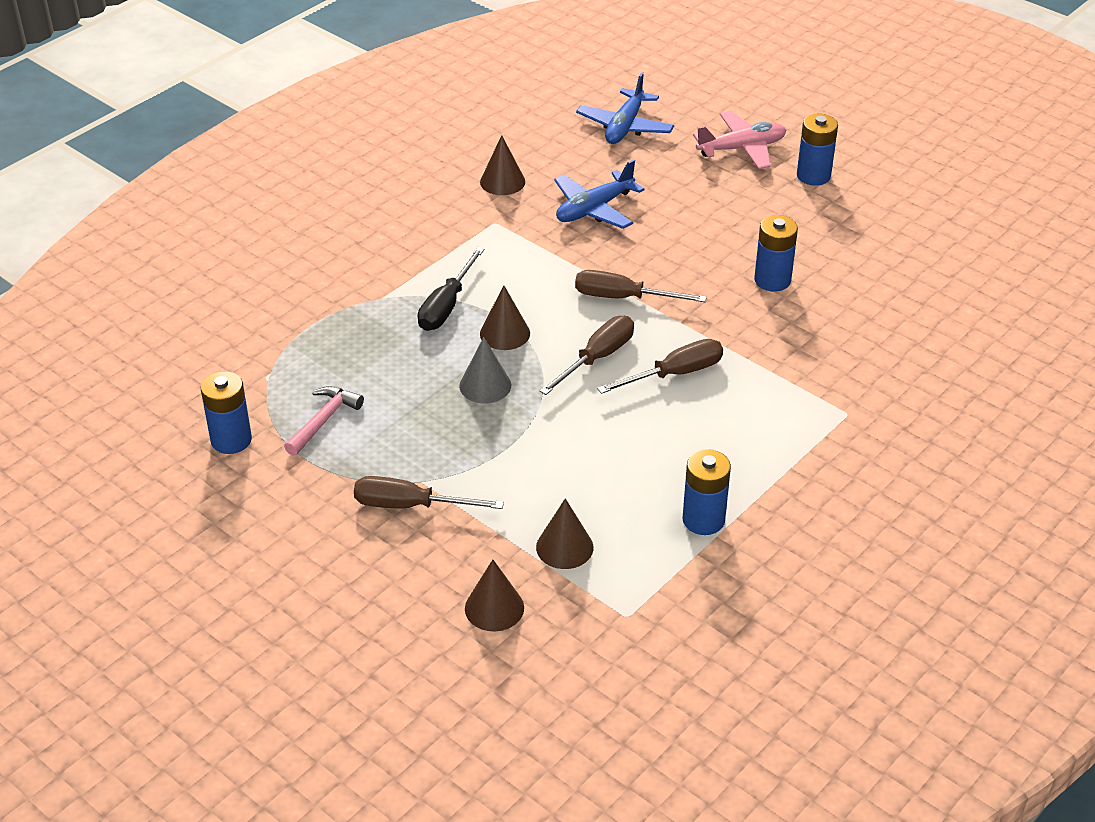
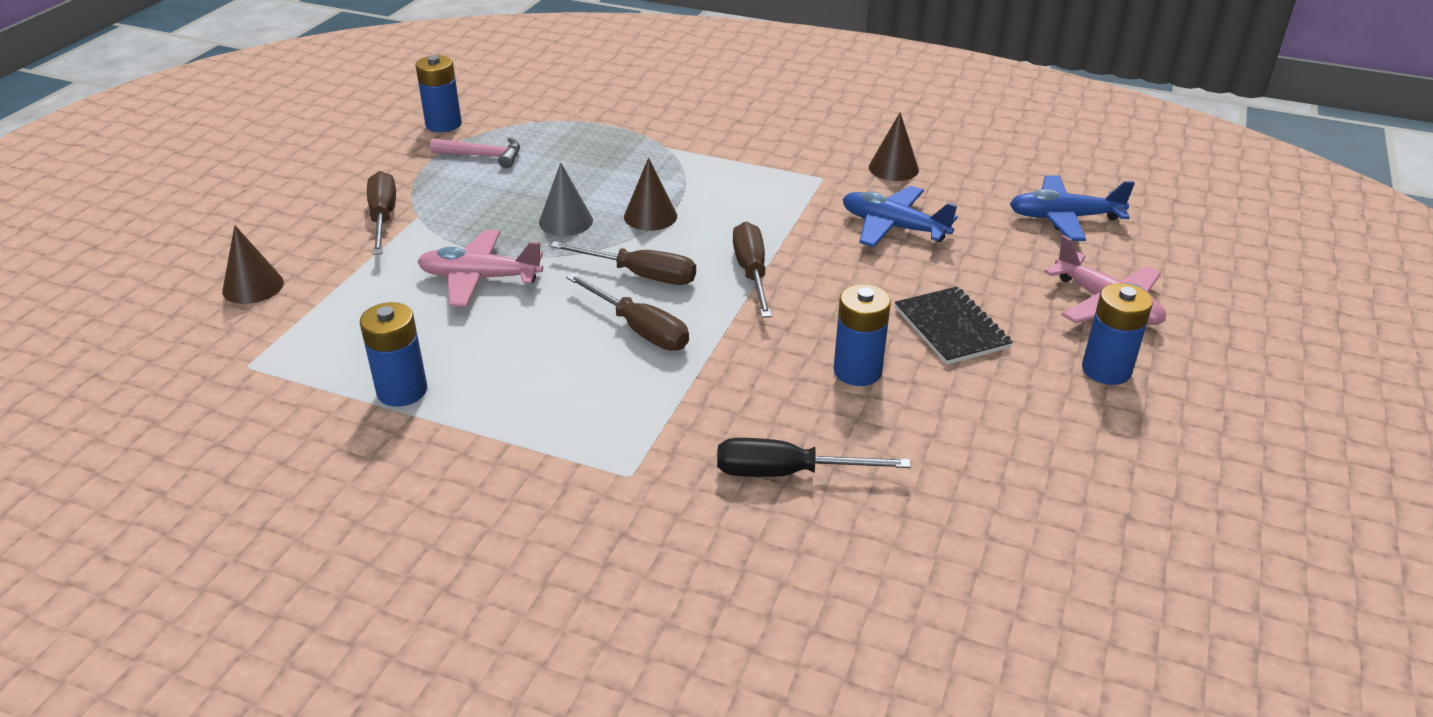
camera: 70 degrees right, 5 degrees down
black screwdriver [418,247,484,331] -> black screwdriver moved to [717,438,911,477]
brown cone [536,498,593,569] -> none
none -> pink plane [417,230,543,307]
none -> black notebook [895,287,1013,365]

